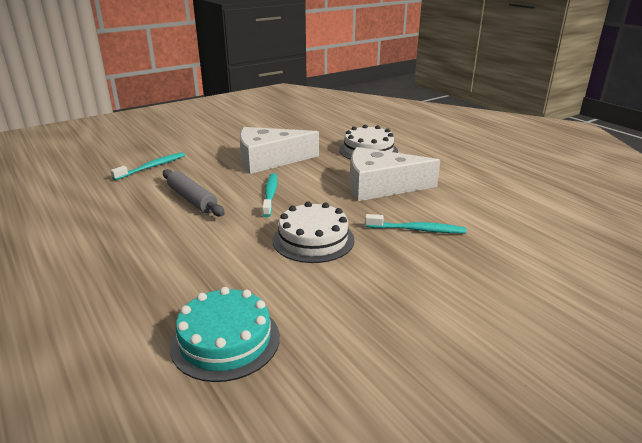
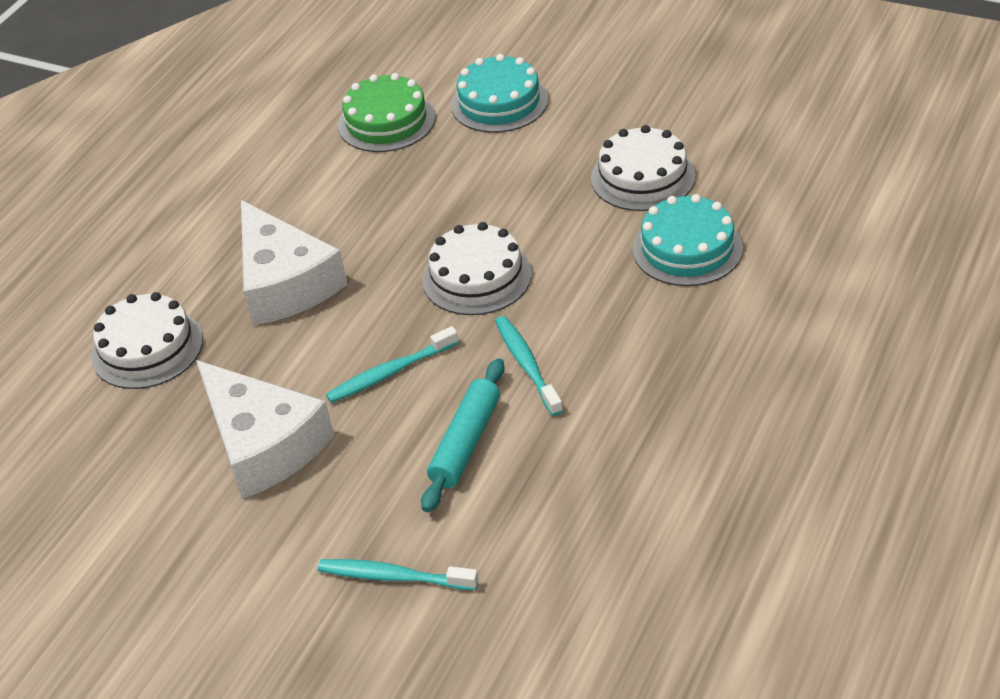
camera: 115 degrees left, 15 degrees up
grey rolling pin [163,169,225,217] -> turquoise rolling pin [421,358,505,512]
turquoise toothbrush [365,214,466,234] -> turquoise toothbrush moved to [495,316,563,416]
none -> green cake [338,73,435,152]
none -> turquoise cake [451,54,548,133]
none -> white cake [591,125,696,211]

